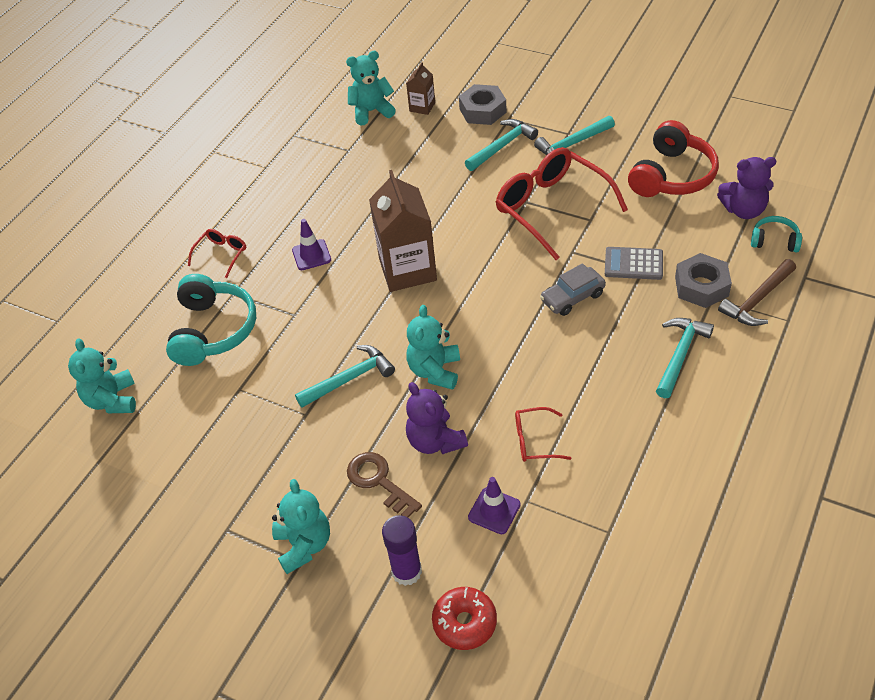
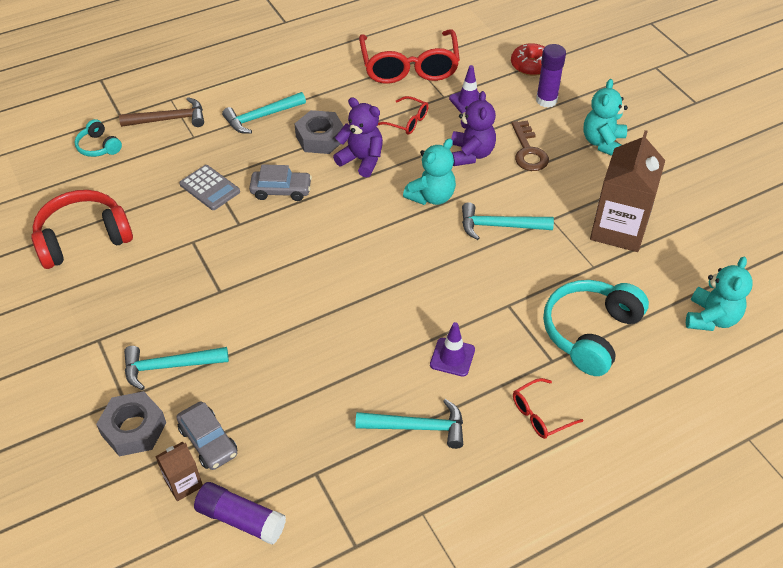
camera: 150 degrees left, 0 degrees up
turquoise teddy bear [346,51,396,125] -> purple glue stick [194,482,286,545]
brown carton [369,170,437,292] -> brown carton moved to [590,130,665,252]
red glasses [496,147,628,260] -> red glasses moved to [359,29,460,84]
turquoise hammer [534,116,615,156] -> turquoise hammer moved to [356,399,463,449]
grey nut [675,253,732,308] -> grey nut moved to [295,110,343,154]
purple teddy bear [717,157,776,219] -> purple teddy bear moved to [333,97,383,178]
none -> grey car [176,402,237,470]

